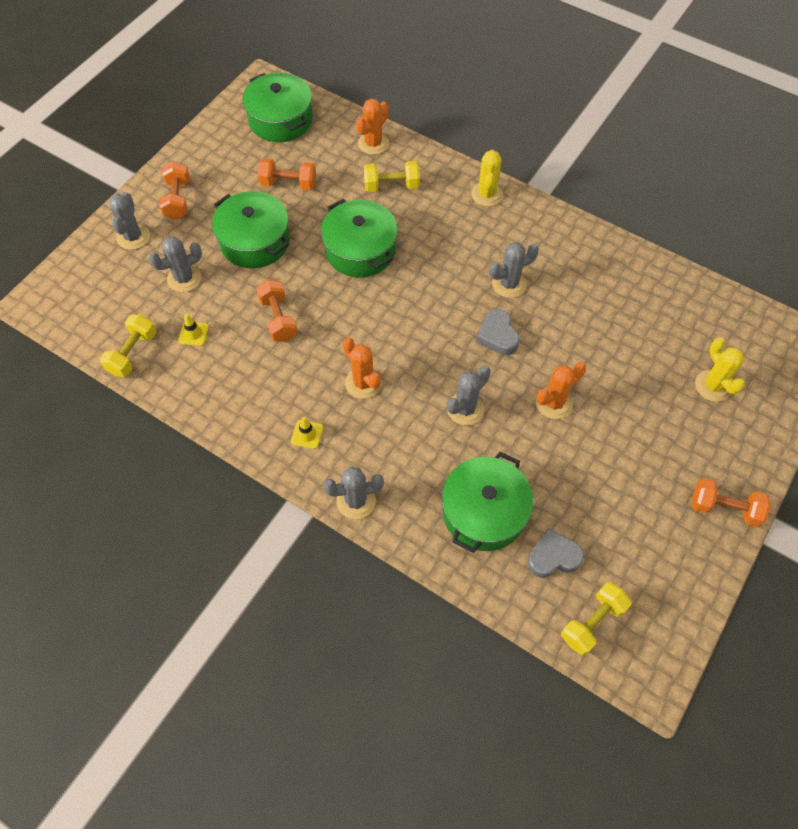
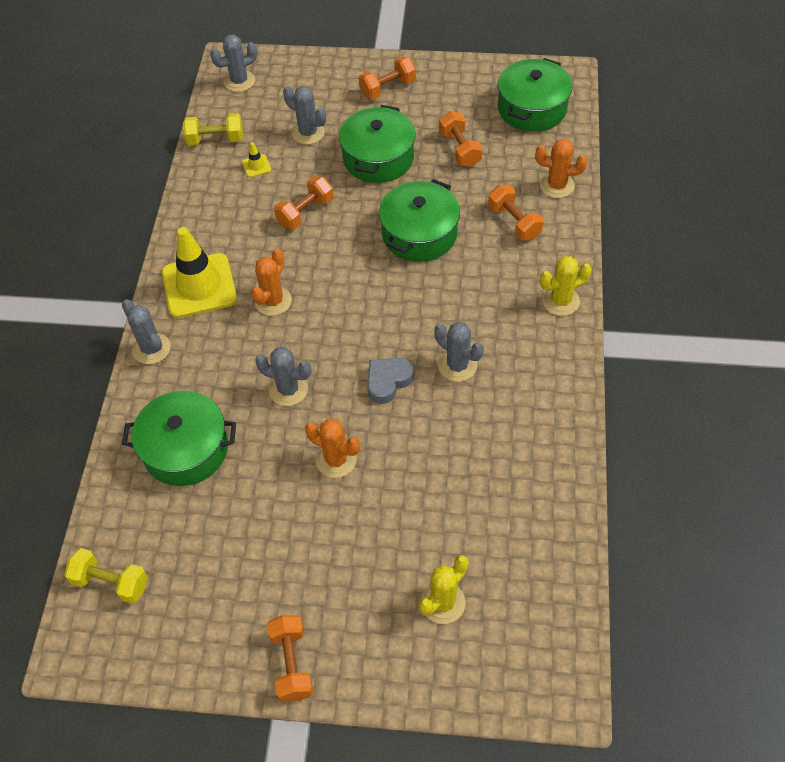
camera: 65 degrees right, 5 degrees down
grey cactus [109,192,150,250] -> grey cactus moved to [210,34,257,92]
yellow traffic cone [291,417,323,449] -> yellow traffic cone [162,227,237,318], size x2.49
yellow dumbbell [364,161,420,192] -> orange dumbbell [488,185,543,241]
grey heart [527,528,584,578] -> none

